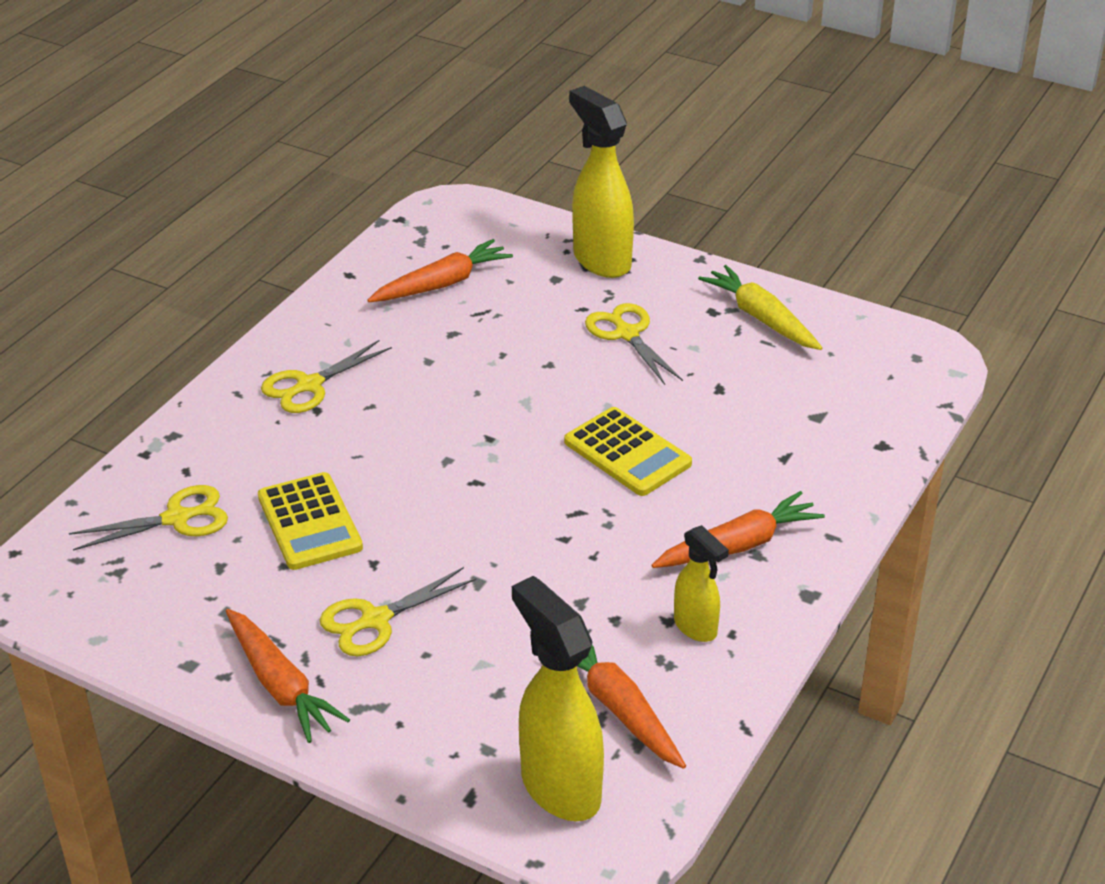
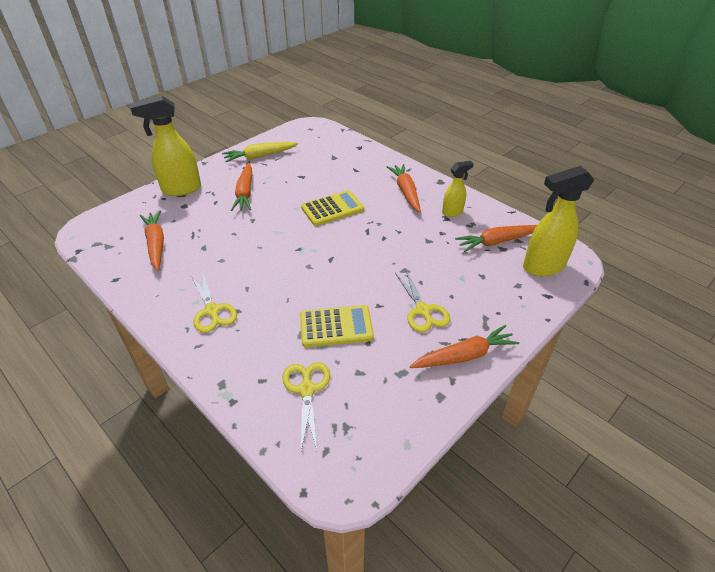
camera: 75 degrees left, 5 degrees up
yellow scissors [585,303,683,385] -> orange carrot [231,163,252,211]

